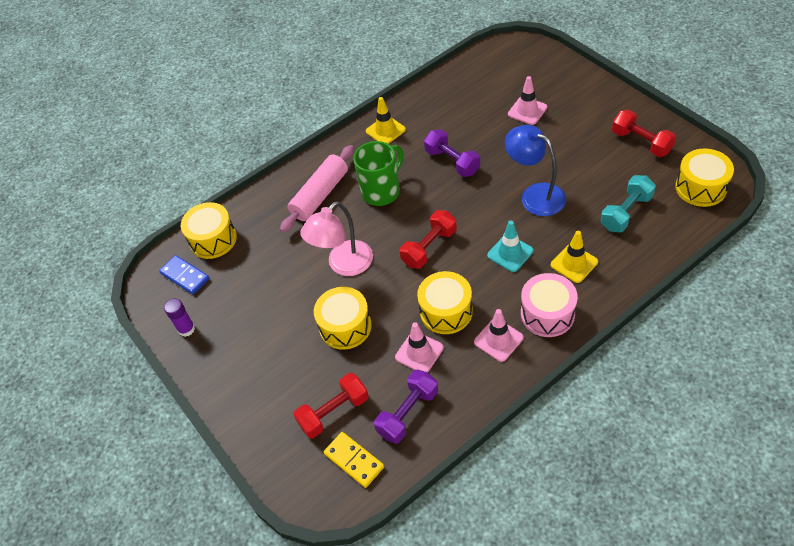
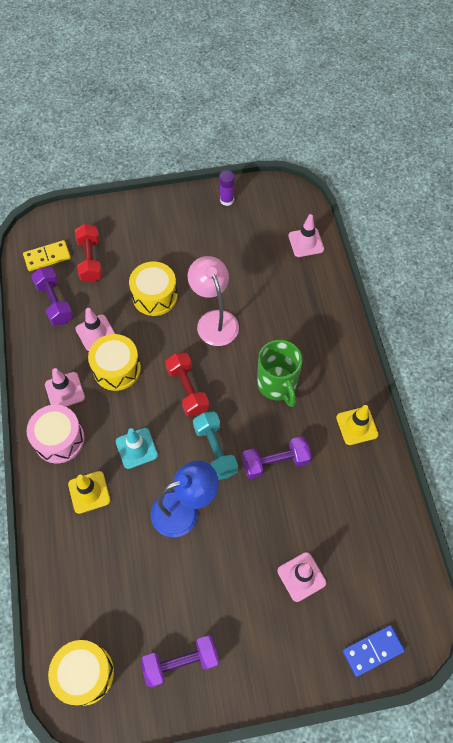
camera: 110 degrees right, 10 degrees up
blue domino [159,255,209,294] -> blue domino moved to [343,625,405,677]
yellow drum [181,202,237,259] -> pink traffic cone [288,214,324,257]
pink rolling pin [280,145,354,233] -> none
turquoise dumbbell [601,175,656,232] -> turquoise dumbbell moved to [193,411,238,480]
red dumbbell [612,110,676,157] -> purple dumbbell [141,635,220,688]

